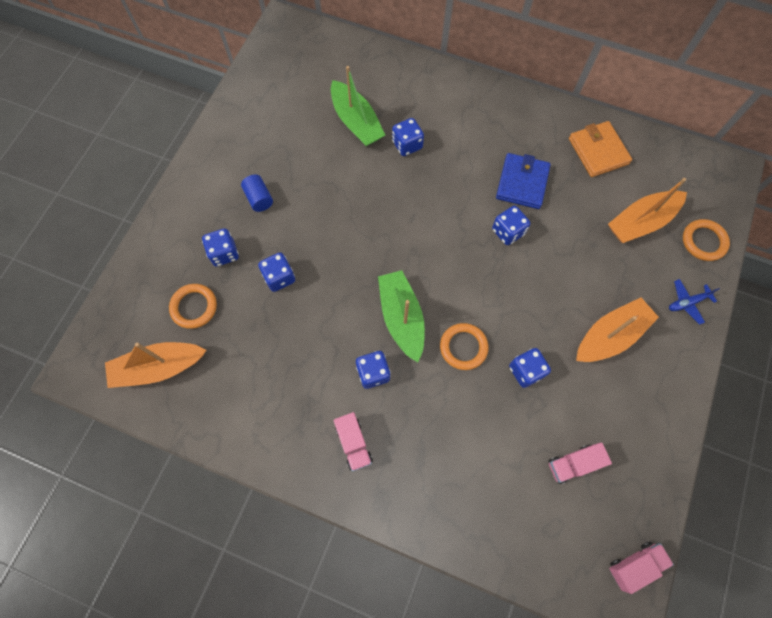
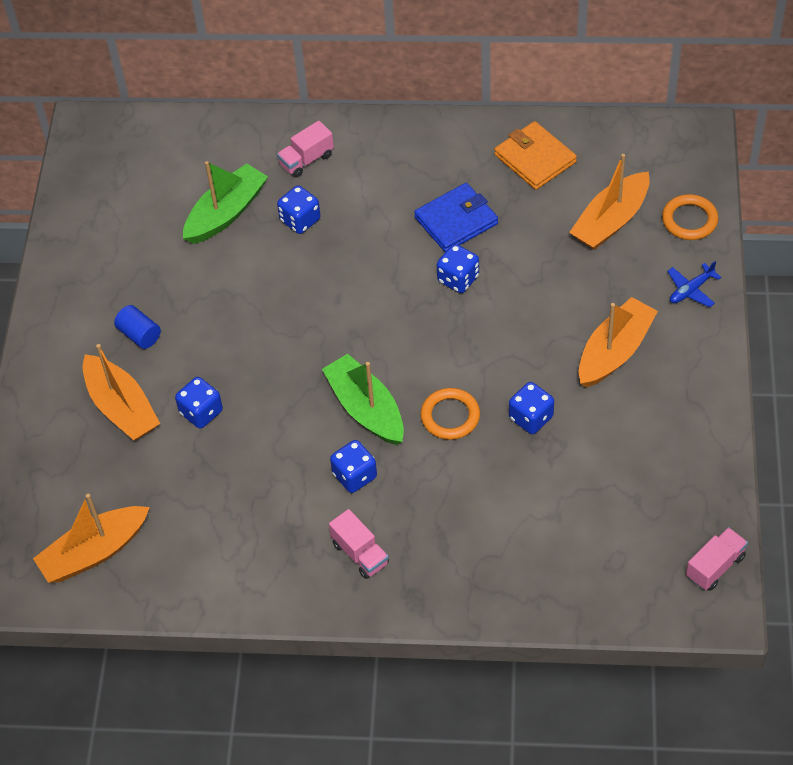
camera: 15 degrees left, 15 degrees down
orange ring [169,284,217,329] -> none
blue dice [202,228,239,267] -> orange boat [82,344,160,440]
green boat [331,66,385,146] -> green boat turned 90 degrees counterclockwise [183,161,268,244]
blue wallet [496,153,551,209] -> blue wallet turned 60 degrees clockwise [414,183,498,252]
pink truck [548,442,612,484] -> pink truck moved to [277,121,334,178]

